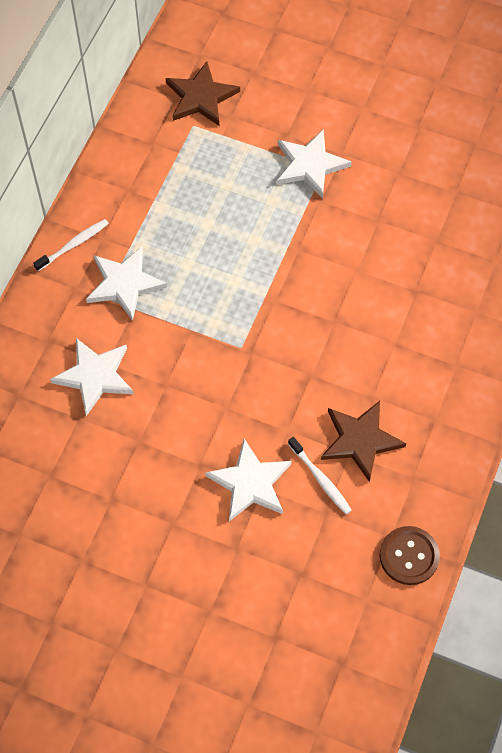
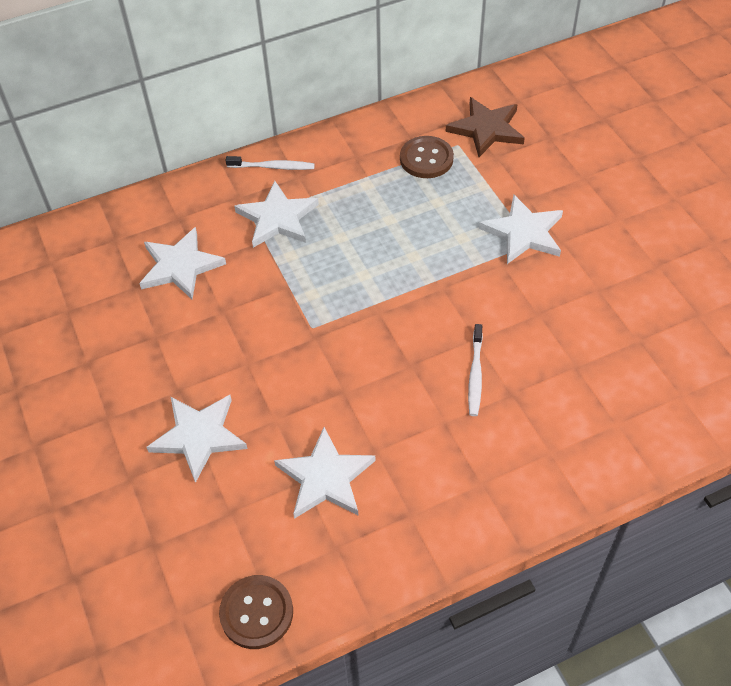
camera: 45 degrees right, 10 degrees down
white toothbrush [288,437,352,514] -> white toothbrush moved to [468,324,483,416]
brown star [321,401,406,482] -> white star [274,427,376,519]
none -> brown button [400,136,454,178]

